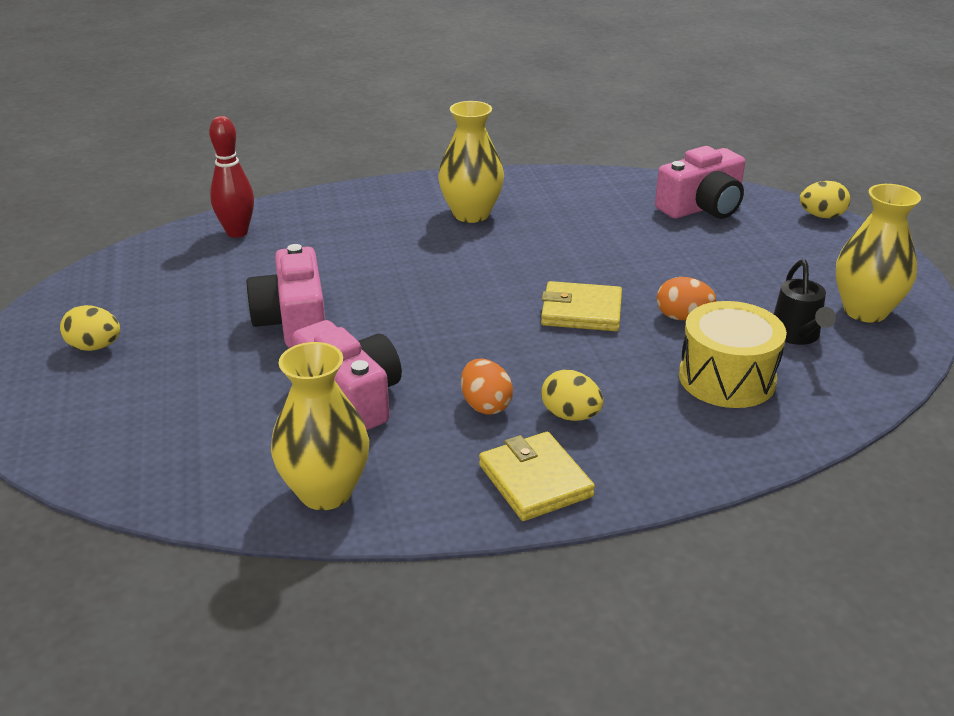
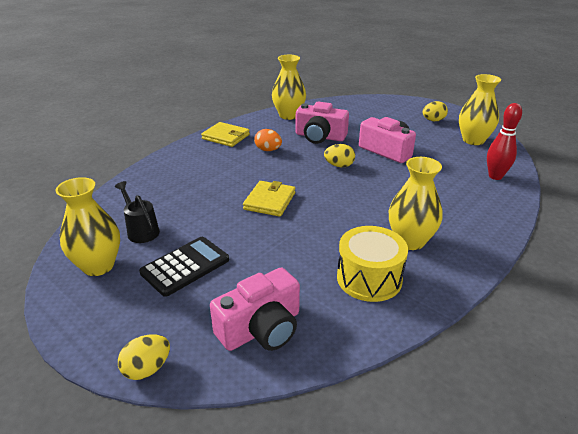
camera: 145 degrees right, 0 degrees up
yellow wallet [541,281,622,331] -> yellow wallet turned 45 degrees counterclockwise [243,181,295,217]
yellow egg [541,369,603,421] -> yellow egg moved to [324,144,355,167]
pink camera [655,146,745,219] -> pink camera turned 150 degrees counterclockwise [210,267,300,351]
orange egg [657,277,716,320] -> none
yellow drum [679,301,787,408] -> yellow drum moved to [337,226,408,302]
none -> black calculator [139,237,229,297]
none -> yellow vase [459,74,501,145]

